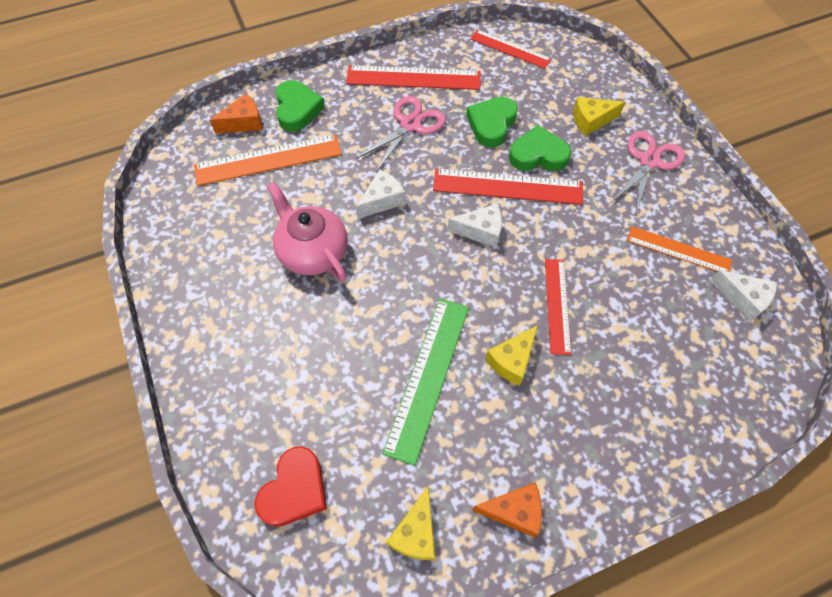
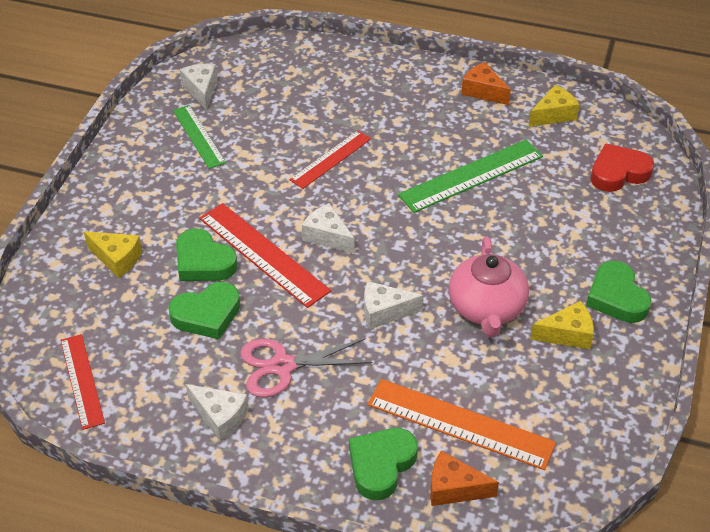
camera: 140 degrees left, 15 degrees down
red ruler [346,65,481,90] -> white cheese [186,384,249,442]
yellow cheese [485,325,538,386] -> yellow cheese moved to [530,301,594,349]
pink scissors [612,131,685,216] -> none
orange ruler [627,226,732,272] -> green ruler [173,105,226,169]
none -> green heart [586,261,651,323]

